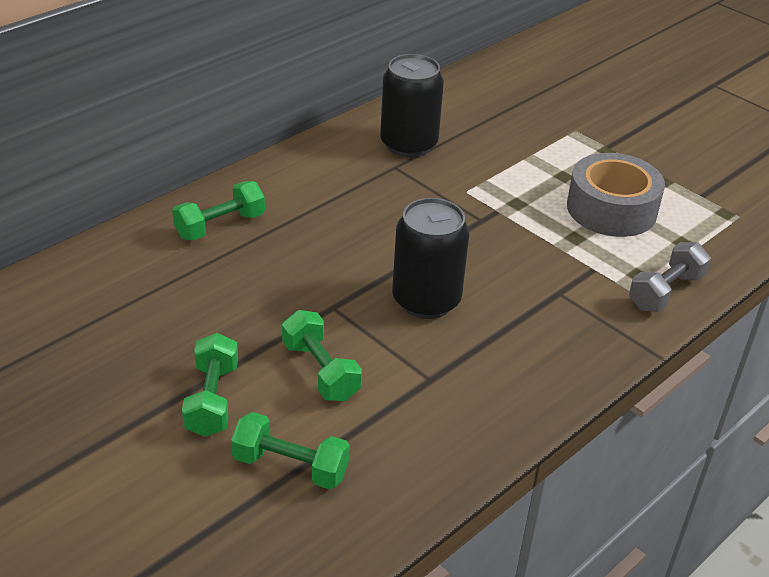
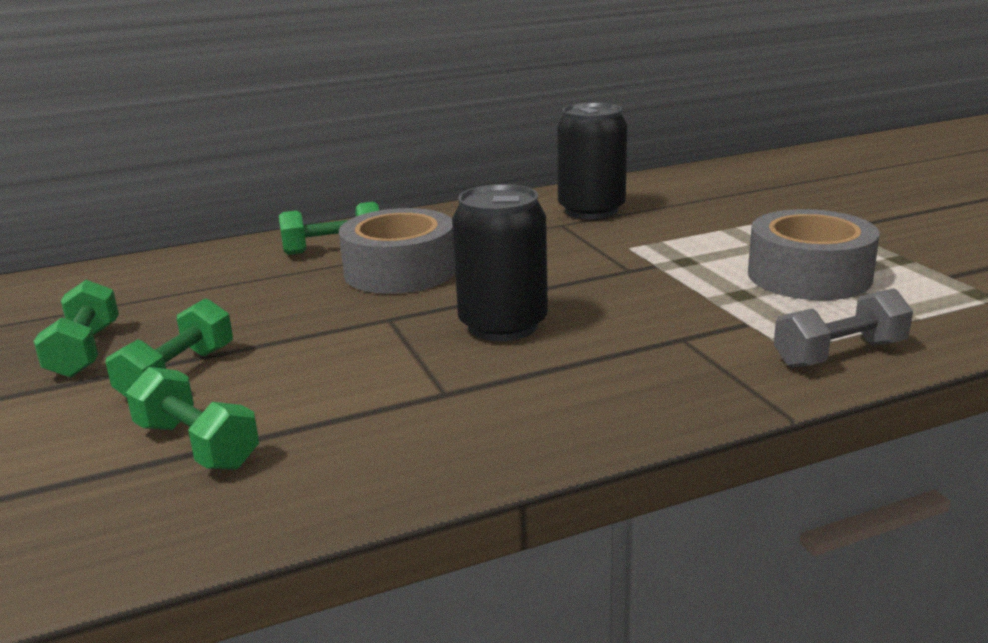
camera: 25 degrees right, 15 degrees down
green dumbbell [282,310,362,401] -> green dumbbell moved to [34,280,119,378]
none -> grey tape [339,208,455,294]

